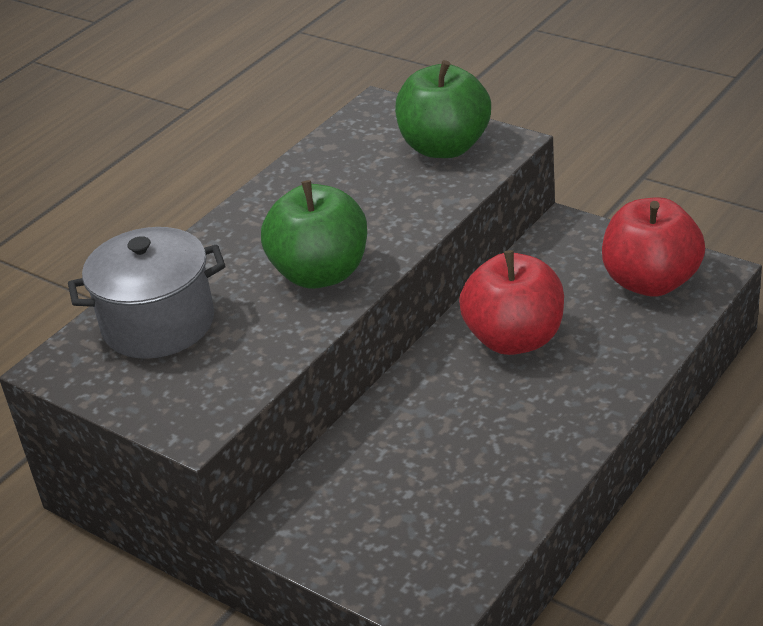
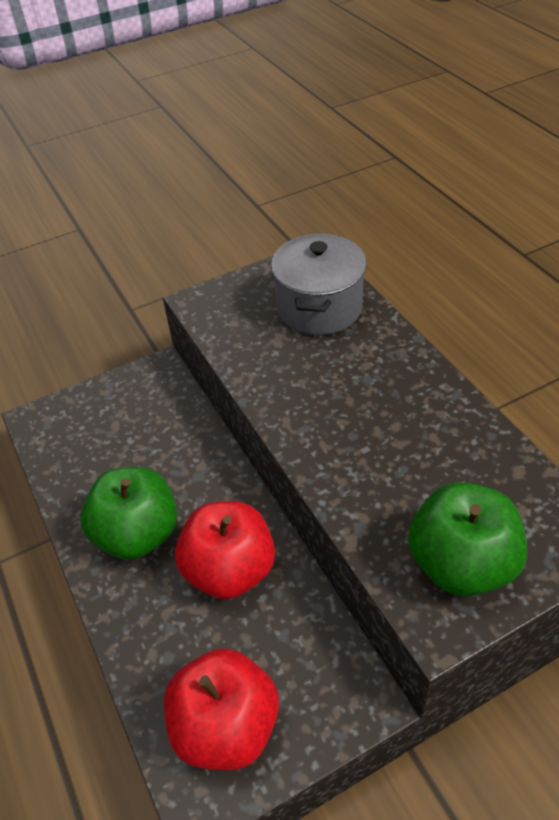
camera: 115 degrees right, 10 degrees up
green apple [261,180,367,289] -> green apple moved to [80,467,178,560]

